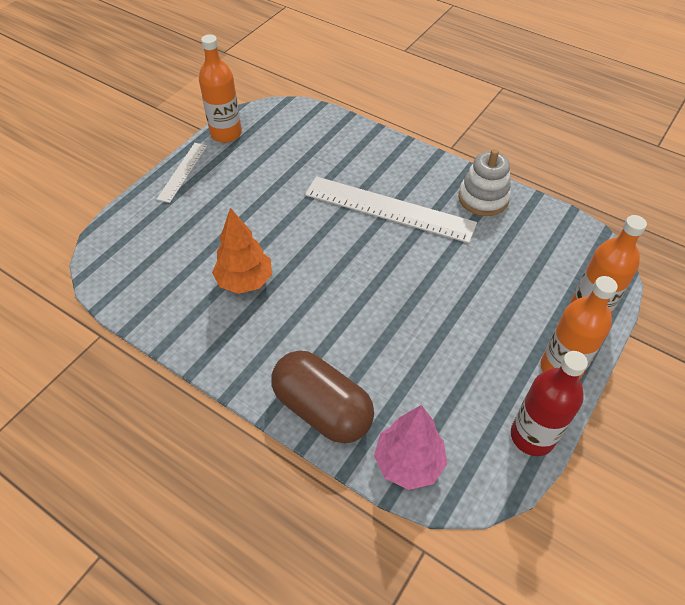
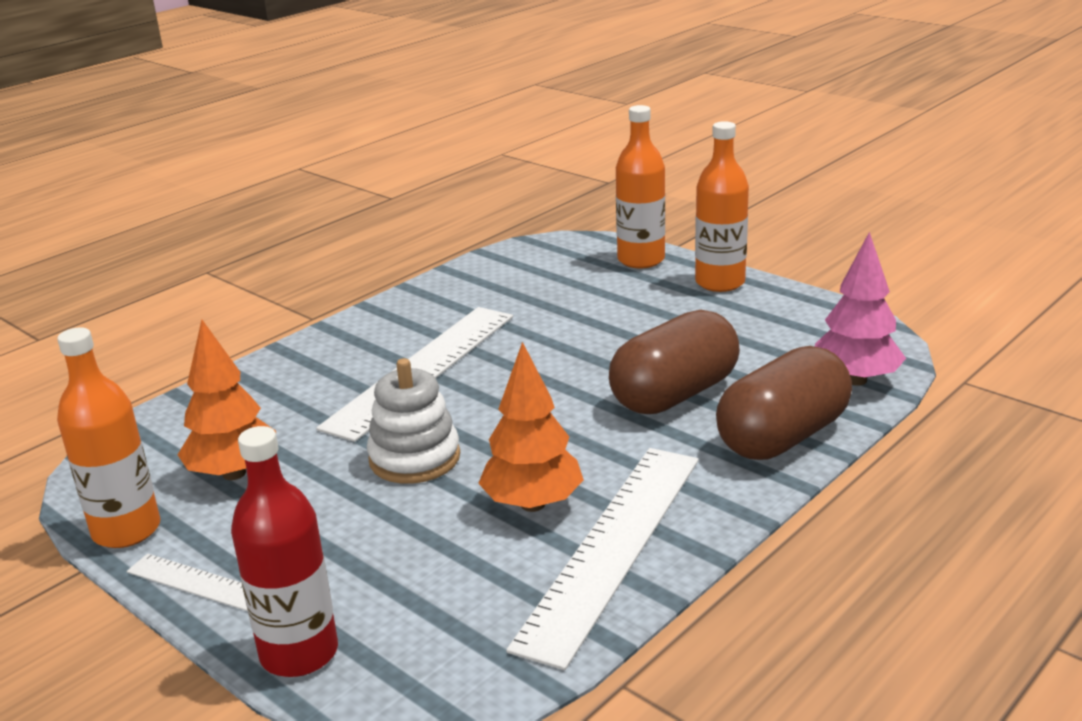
camera: 80 degrees left, 25 degrees down
white stacking toy [458,149,511,216] -> white stacking toy moved to [367,358,460,484]
red bottle [511,351,588,456] -> red bottle moved to [231,426,338,677]
none -> orange tree [178,320,276,480]
none -> white ruler [506,448,699,670]
none -> brown capsule [609,310,740,414]

